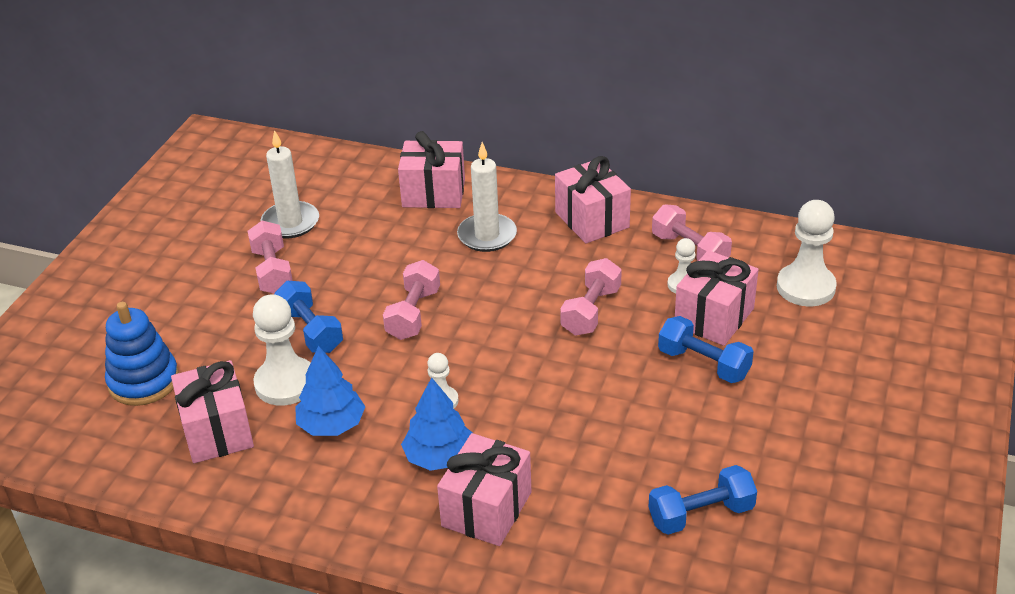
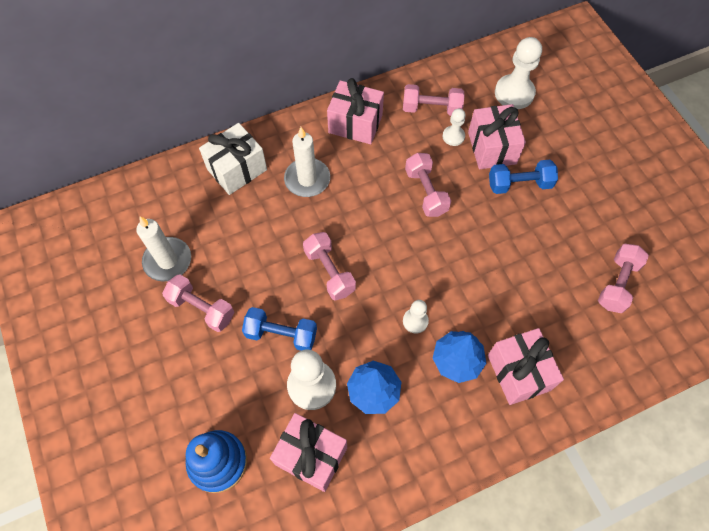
camera: 45 degrees left, 25 degrees up
pink gift [398,131,465,208] -> white gift [199,123,267,195]
blue dumbbell [649,465,757,535] -> pink dumbbell [598,244,649,313]

